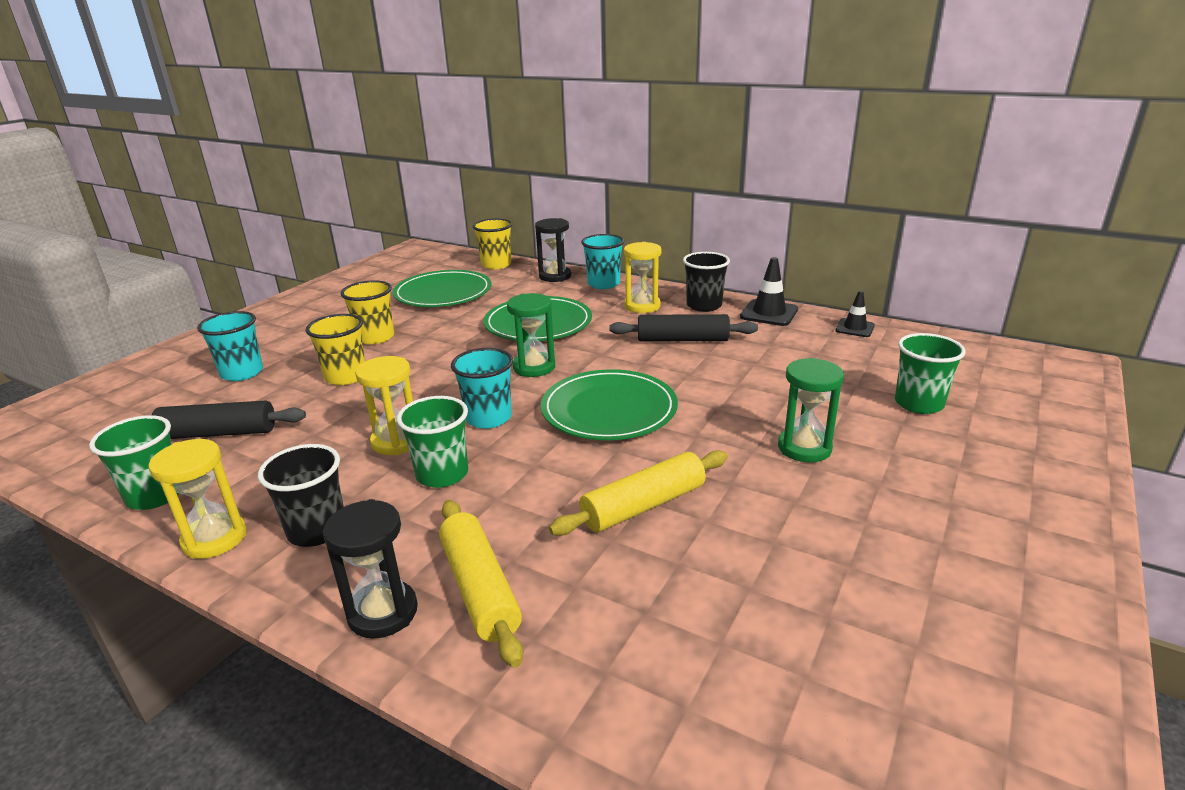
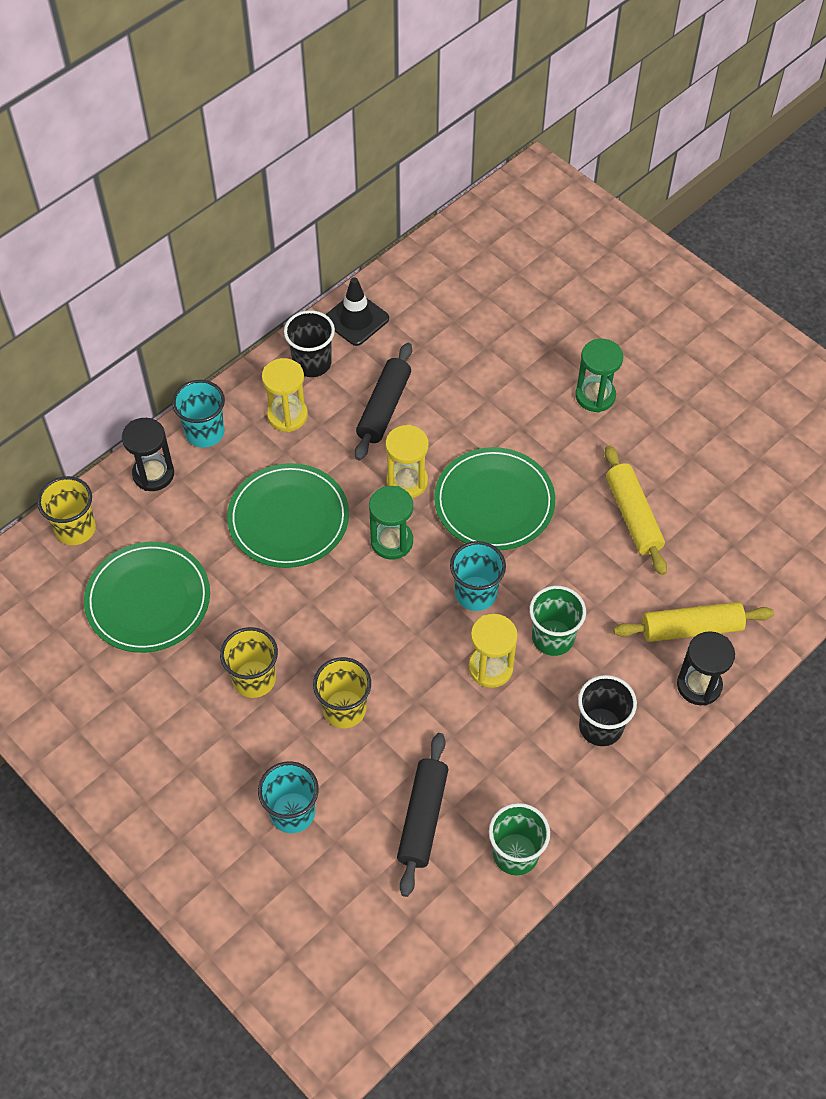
camera: 75 degrees left, 30 degrees up
yellow hourglass [149,439,247,559] -> yellow hourglass moved to [385,425,429,498]
black traffic cone [835,291,875,337] -> none
green cup [895,333,966,414] -> none

